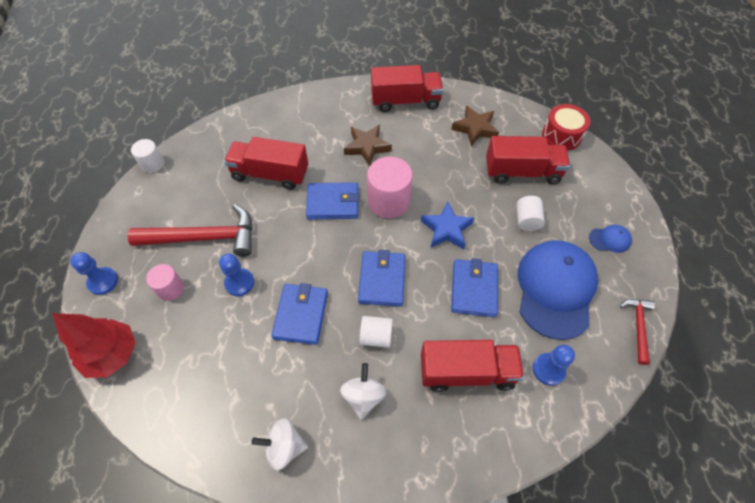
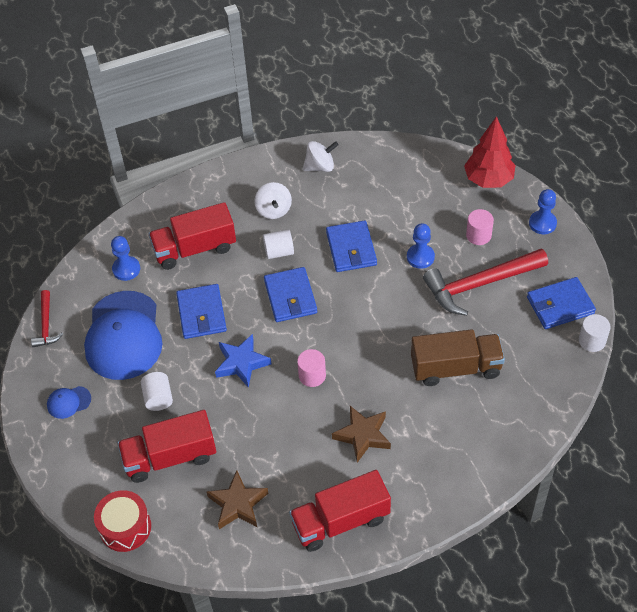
camera: 165 degrees right, 5 degrees down
red truck [224,137,308,190] -> brown truck [411,329,505,386]
blue wallet [306,182,359,220] -> blue wallet moved to [527,277,596,329]
pink cylinder [367,157,413,218] -> pink cylinder [297,349,326,387], size x0.57

